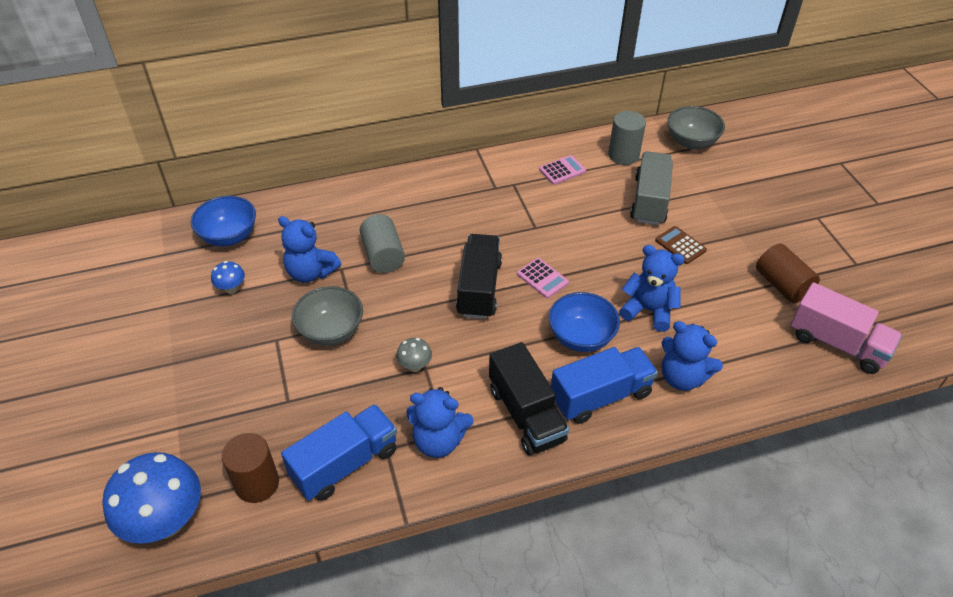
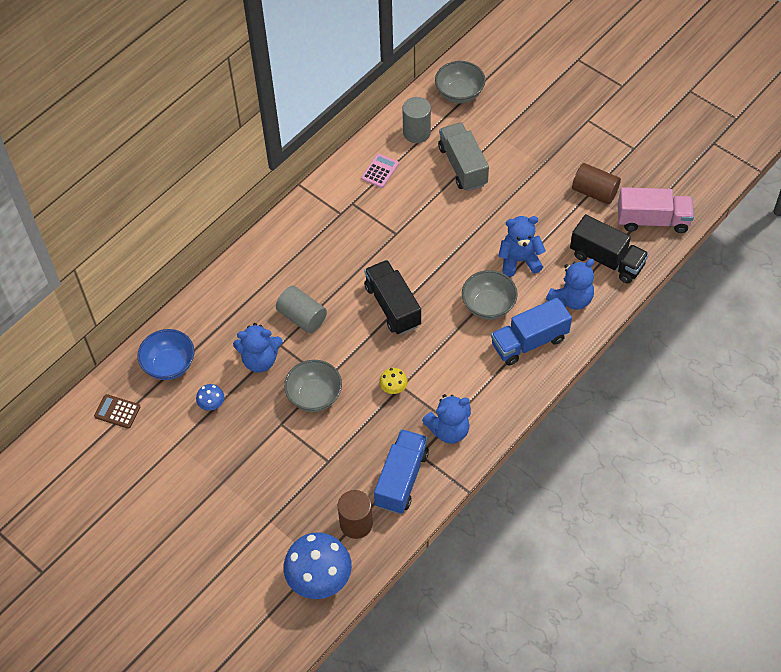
camera: 30 degrees left, 10 degrees up
grey mushroom [396,338,432,372] -> yellow mushroom [379,368,408,394]
black truck [489,342,569,455] -> black truck moved to [570,214,649,283]
pink calculator [517,258,569,298] -> none
blue bowl [549,292,620,352] -> grey bowl [462,270,518,320]
blue truck [551,347,658,424] -> blue truck turned 150 degrees counterclockwise [491,297,572,365]
brown calculator [655,226,707,264] -> brown calculator moved to [94,394,140,429]
blue teddy bear [661,321,723,391] -> blue teddy bear turned 45 degrees counterclockwise [546,259,594,310]

